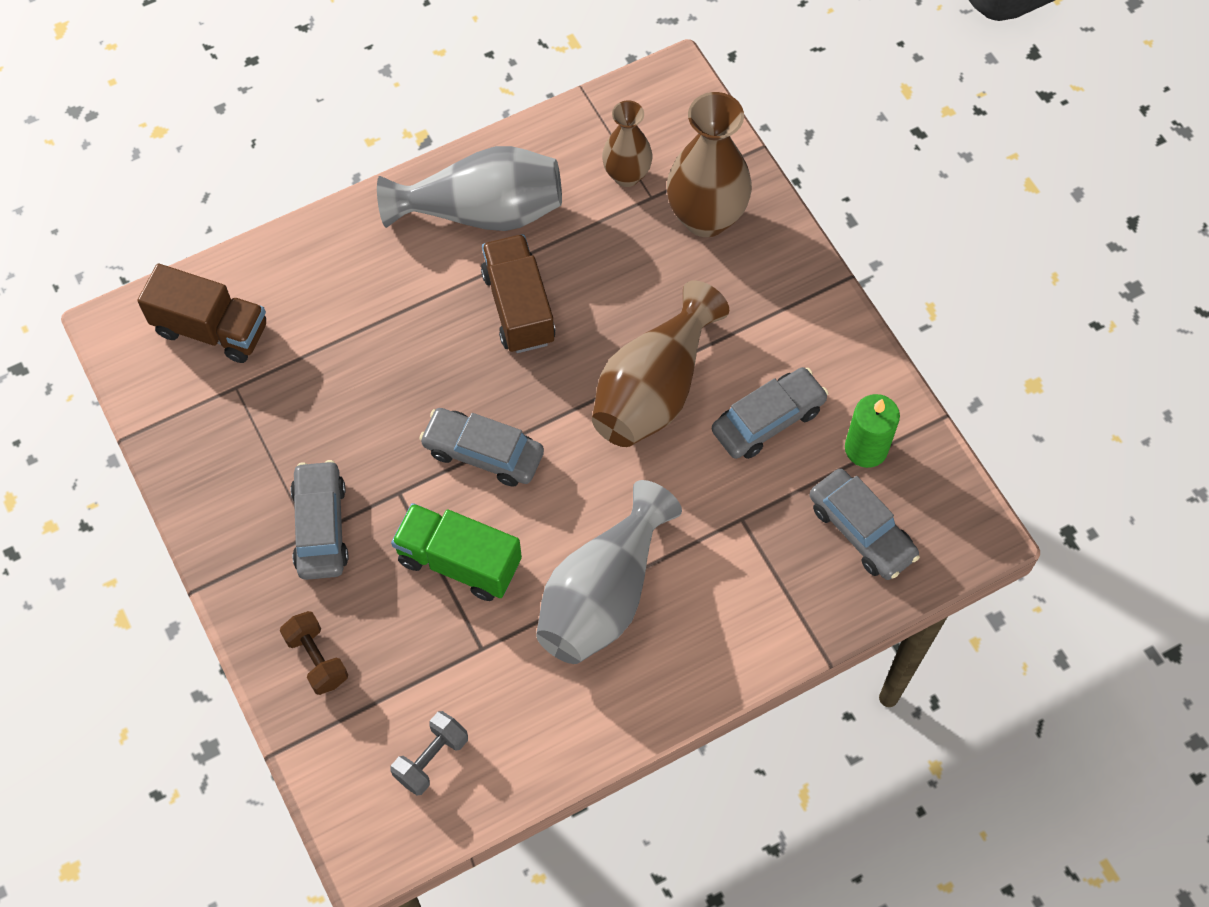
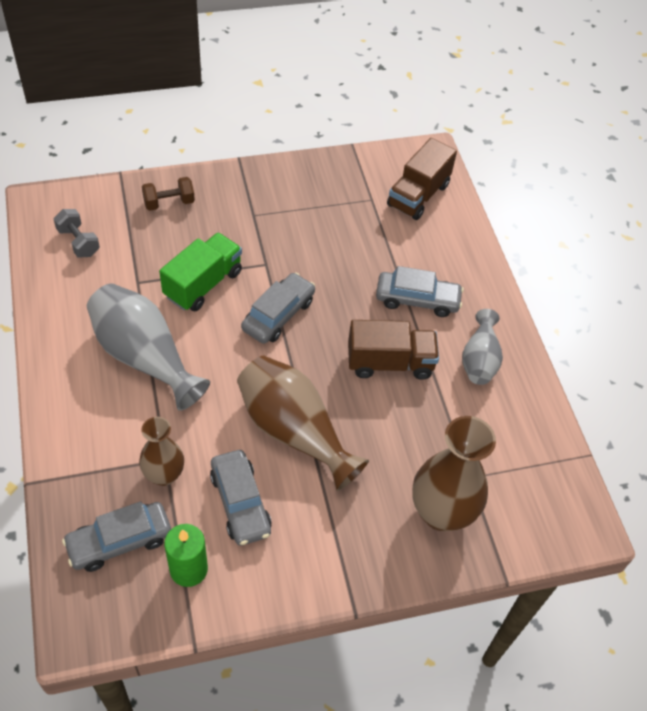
camera: 100 degrees right, 10 degrees down
grey car [290,460,348,580] -> grey car moved to [376,266,464,317]
grey vase [377,146,562,231] -> grey vase [462,309,503,385], size x0.61
brown vase [602,100,652,187] -> brown vase moved to [139,417,184,486]

